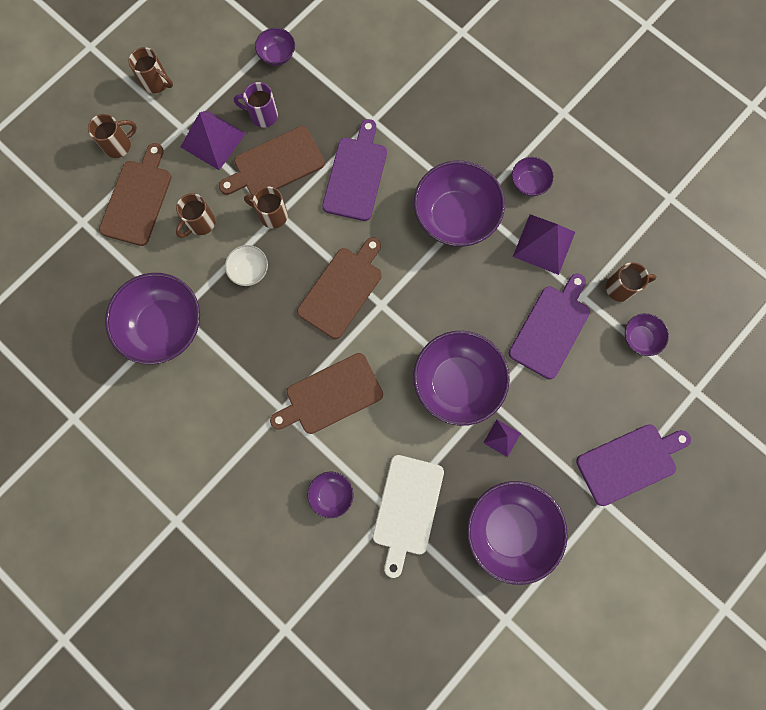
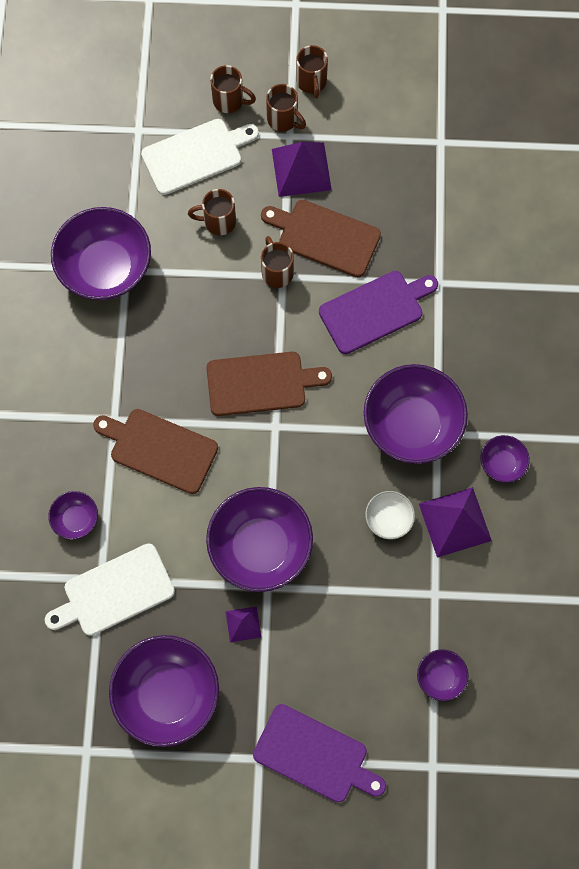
camera: 50 degrees right, 5 degrees down
brown cutting board [99,143,172,246] -> white cutting board [141,119,259,195]
white bowl [225,245,268,286] -> white bowl moved to [365,491,415,539]
purple mug [234,82,278,127] -> none
purple bowl [255,28,295,66] -> none
purple cutting board [509,274,590,379] -> none
brown mug [606,262,657,302] -> brown mug moved to [266,84,306,132]

